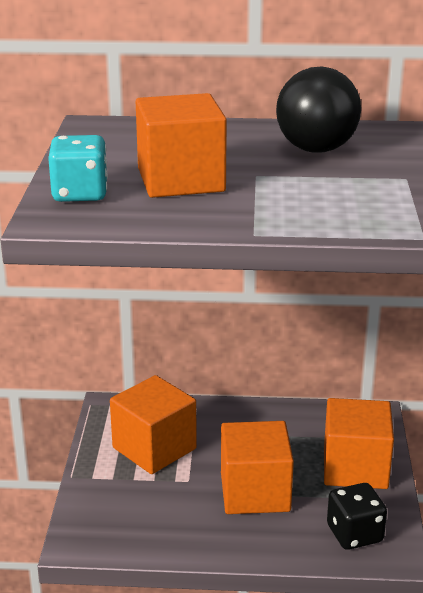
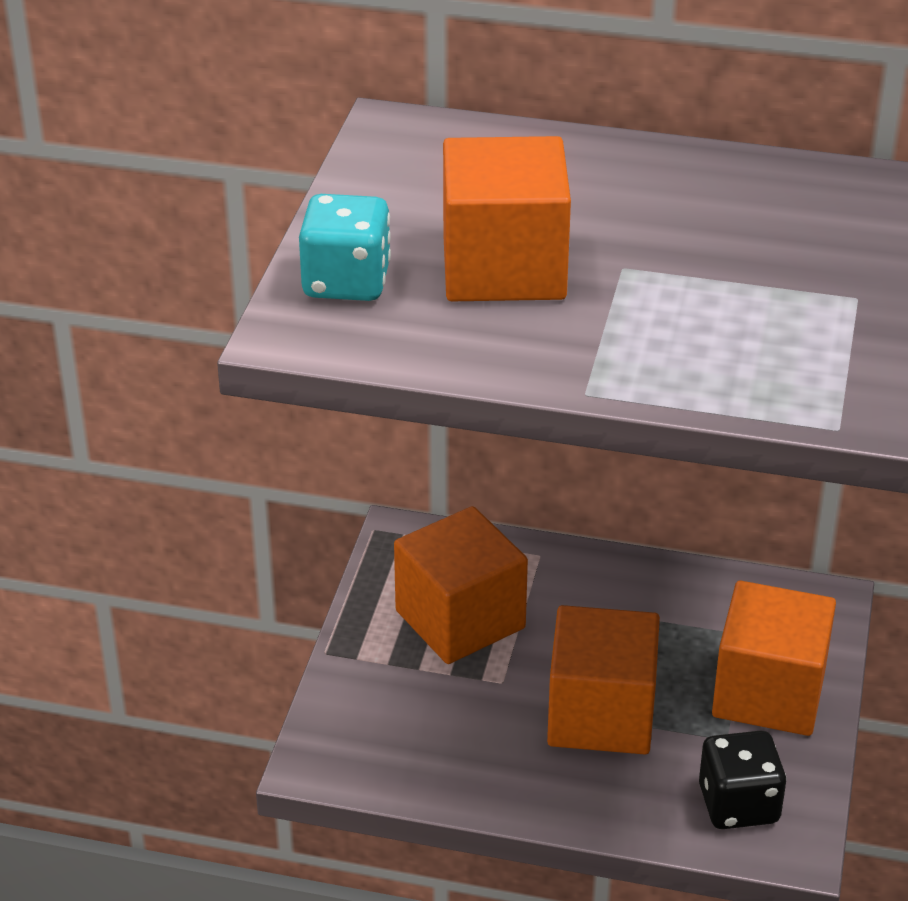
camera: 10 degrees right, 10 degrees up
black ball [276,67,361,153] -> none

